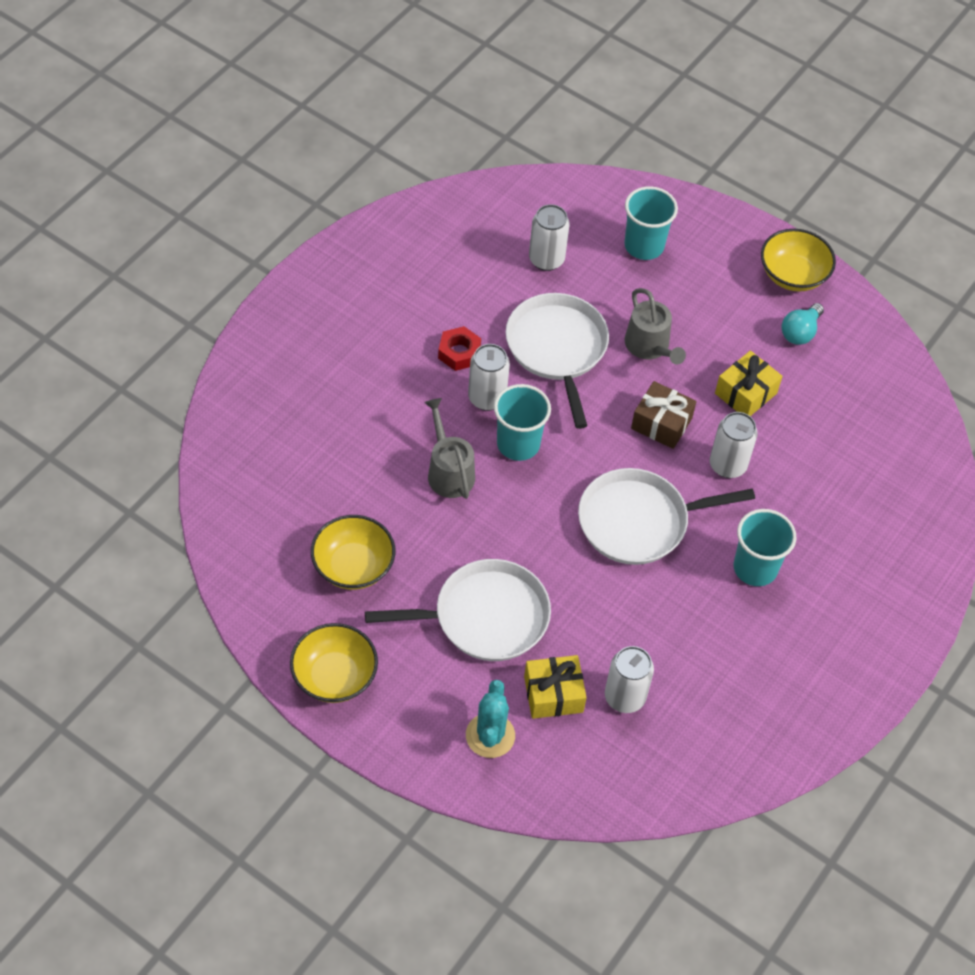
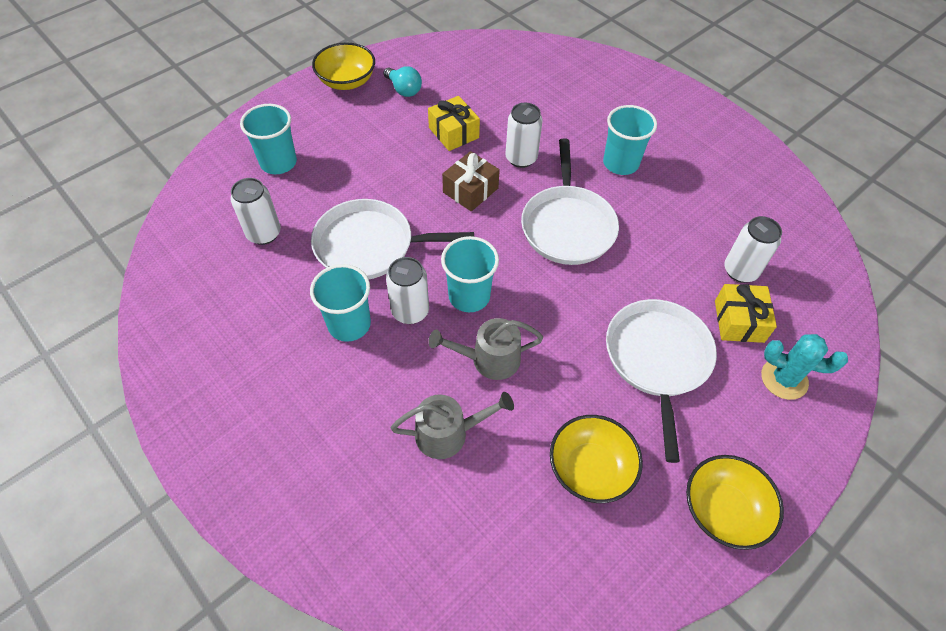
camera: 75 degrees left, 0 degrees up
red nut [438,326,481,371] -> turquoise cup [310,264,371,342]
grey watering can [625,288,686,365] -> grey watering can moved to [391,392,514,459]

